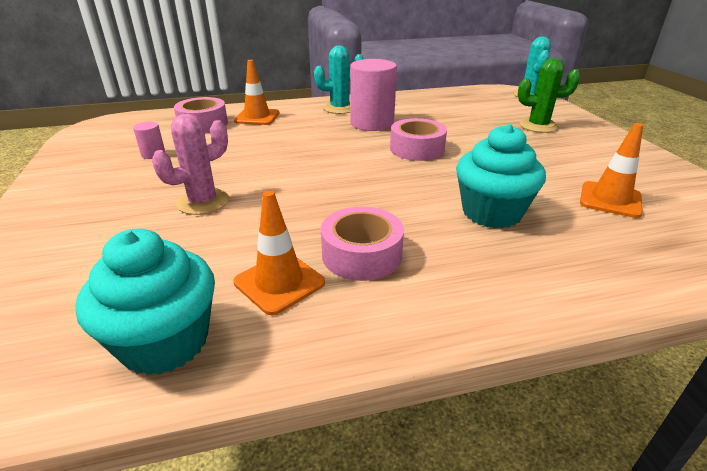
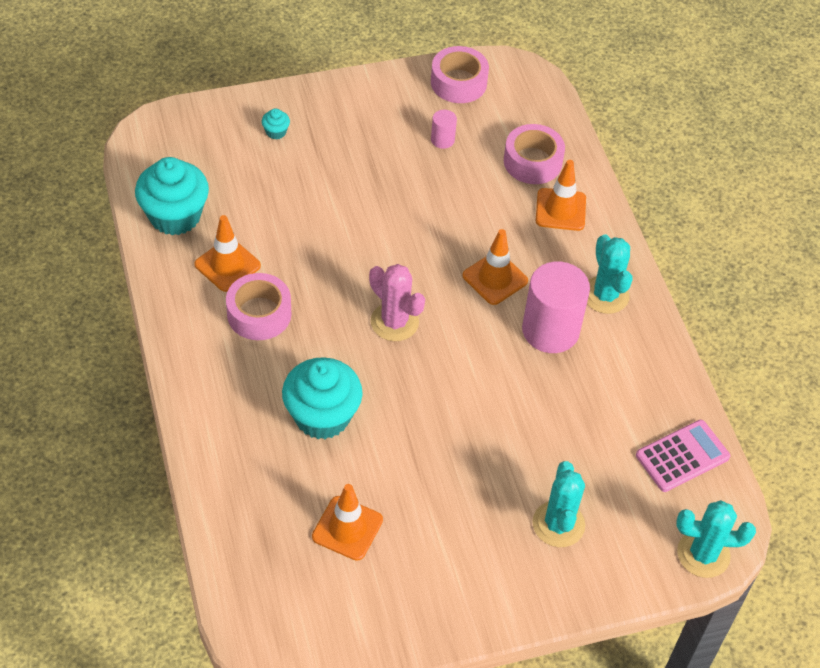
camera: 85 degrees right, 20 degrees up
pink cactus [152,114,229,215] -> pink cactus moved to [369,264,425,341]
pink tape [390,118,447,161] -> pink tape moved to [431,46,489,103]
green cactus [518,58,581,133] -> turquoise cactus [532,461,585,547]
none -> turquoise cupcake [262,108,290,139]
none -> orange traffic cone [462,229,528,305]
none -> pink calculator [636,420,730,492]

